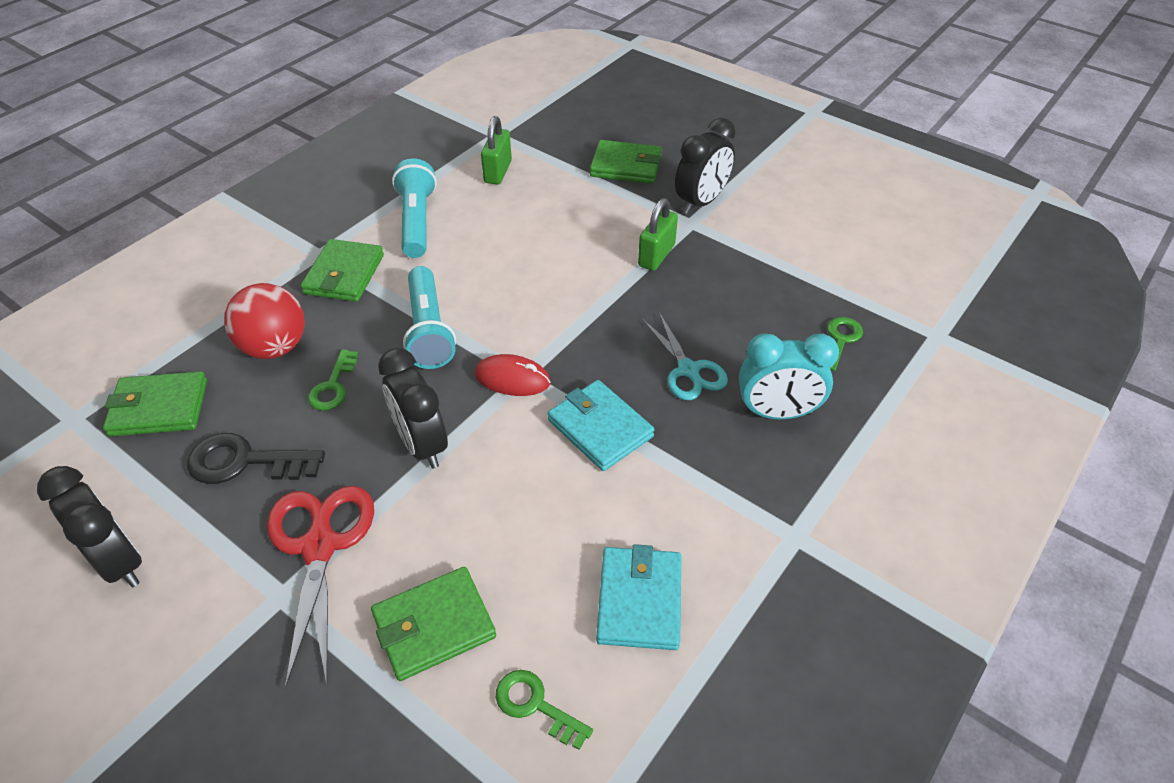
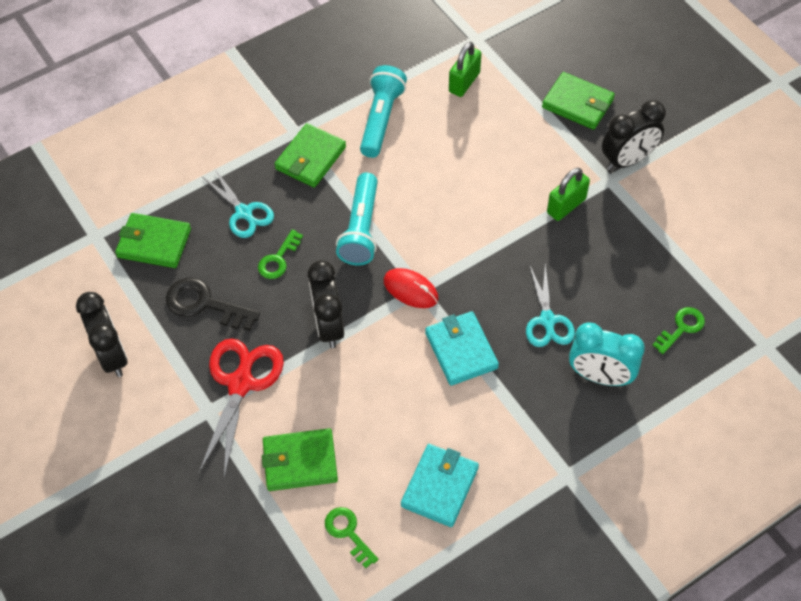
camera: 20 degrees right, 10 degrees up
red ball [224,283,305,359] -> turquoise scissors [203,168,274,238]

